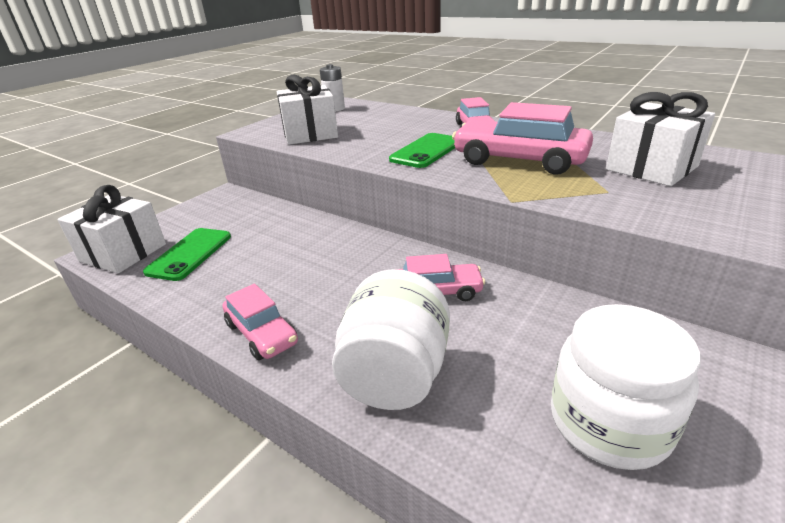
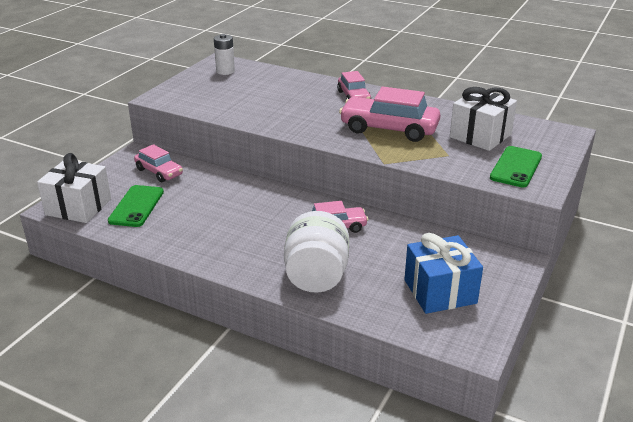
camera: 10 degrees left, 0 degrees up
pink car [223,284,298,360] -> pink car moved to [134,144,183,182]
white gift [277,75,338,145] -> none
green phone [389,133,455,168] -> green phone moved to [490,146,542,187]
white jar [551,304,701,470] -> blue gift [404,233,483,314]

